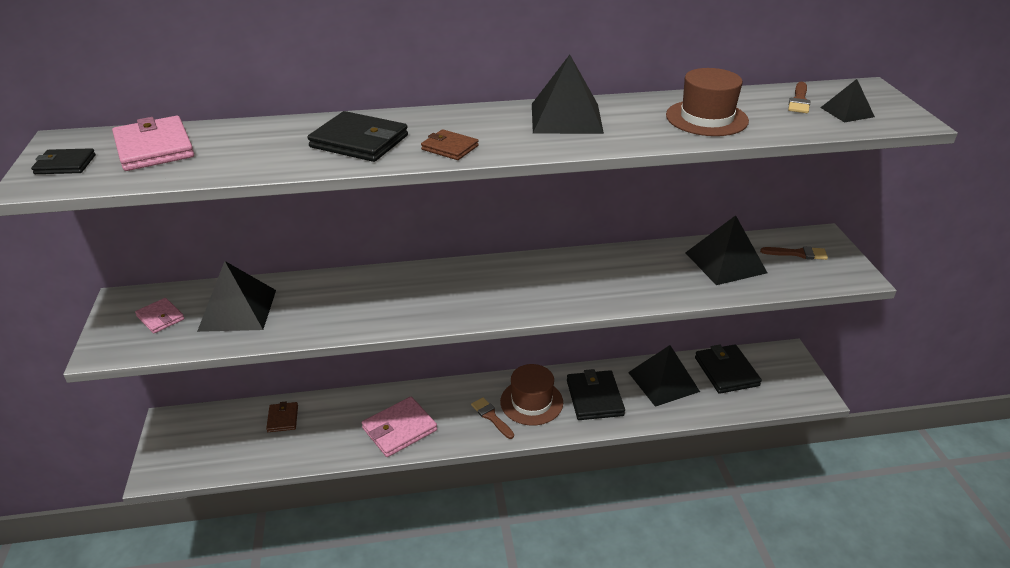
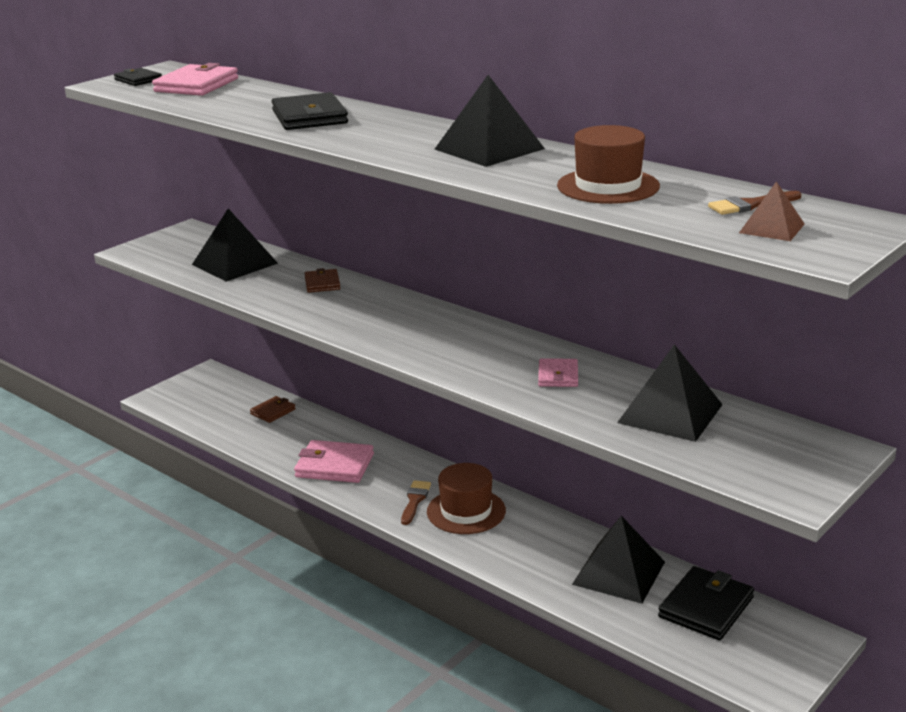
camera: 50 degrees right, 10 degrees down
pink wallet [135,298,185,334] -> pink wallet moved to [538,358,578,387]
brown wallet [421,129,479,160] -> brown wallet moved to [304,268,340,293]
black wallet [567,369,625,420] -> none
brown brush [760,246,828,260] -> none
black pyramid [820,79,875,122] -> brown pyramid [739,181,805,241]

